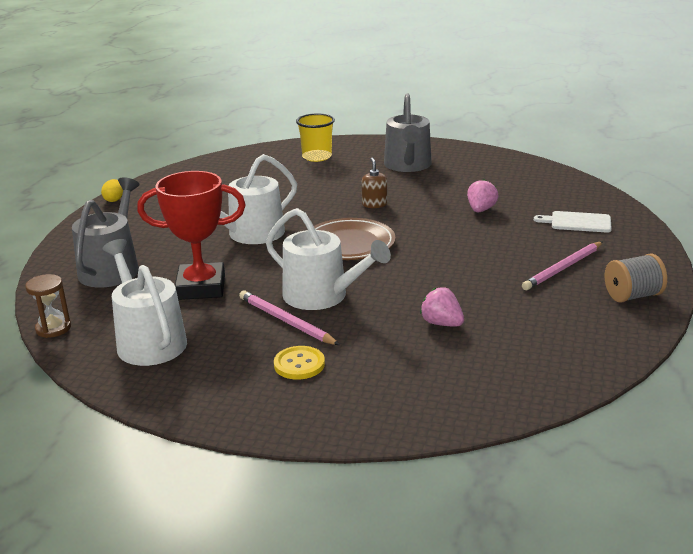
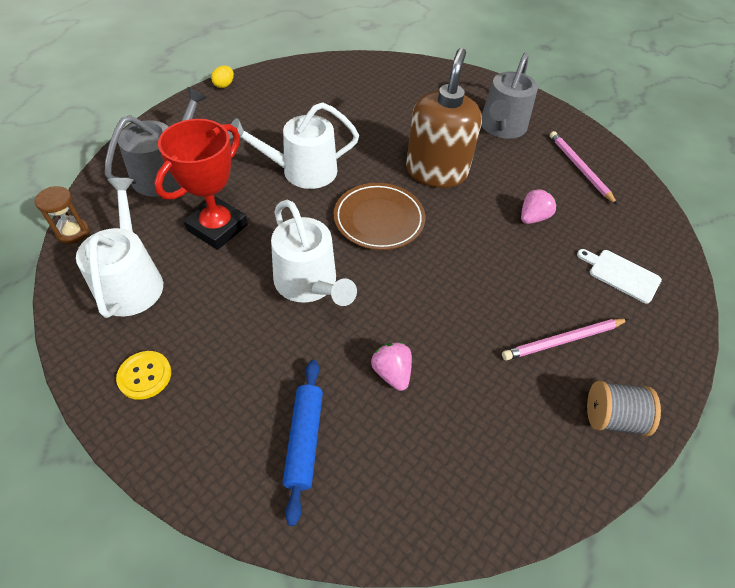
camera: 20 degrees right, 25 degrees up
red trophy [137,171,246,300] -> red trophy turned 75 degrees counterclockwise [154,119,248,250]
pink pencil [239,290,340,345] -> pink pencil moved to [550,131,618,205]
yellow button [274,346,325,380] -> yellow button moved to [116,351,171,400]
yellow cup [296,113,335,162] -> none
brown soap dispenser [362,158,387,208] -> brown soap dispenser [406,48,482,188], size x2.48
none -> blue rolling pin [283,360,323,526]

